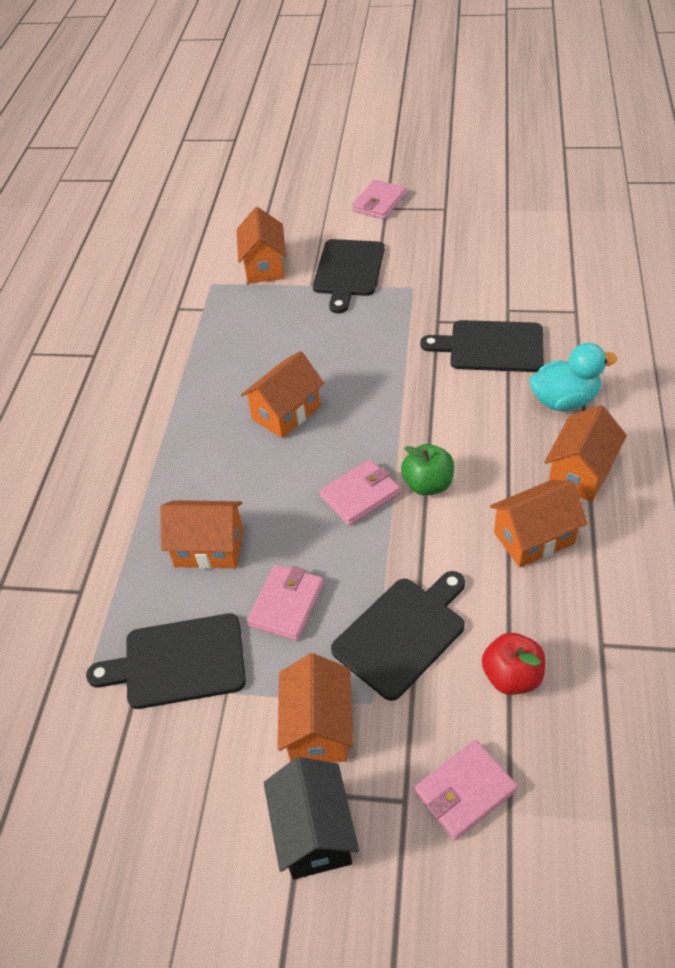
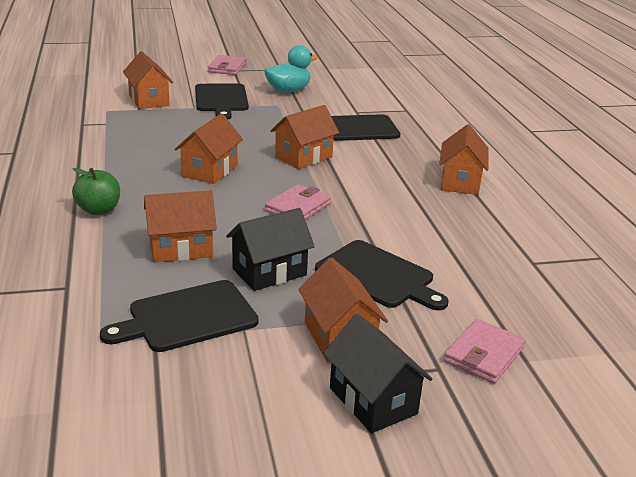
camera: 25 degrees left, 20 degrees down
pink wallet [247,565,323,640] -> black house [226,208,315,291]
black cutting board [331,571,465,701] -> black cutting board turned 105 degrees clockwise [315,240,448,311]
green apple [401,444,454,495] -> green apple moved to [72,168,120,215]
red apple [482,633,545,695] -> none
orange house [490,480,588,568] -> orange house moved to [271,105,339,169]
turquoise duck [529,343,617,411] -> turquoise duck moved to [264,45,318,93]

